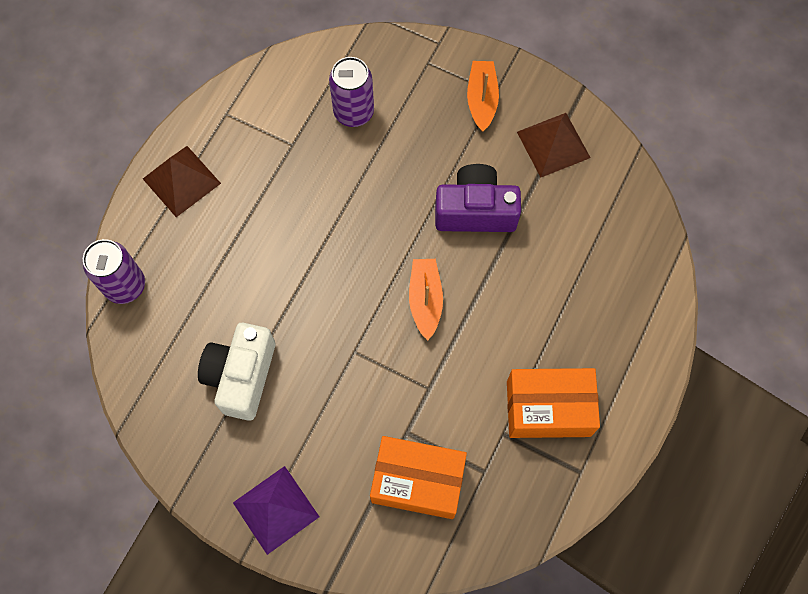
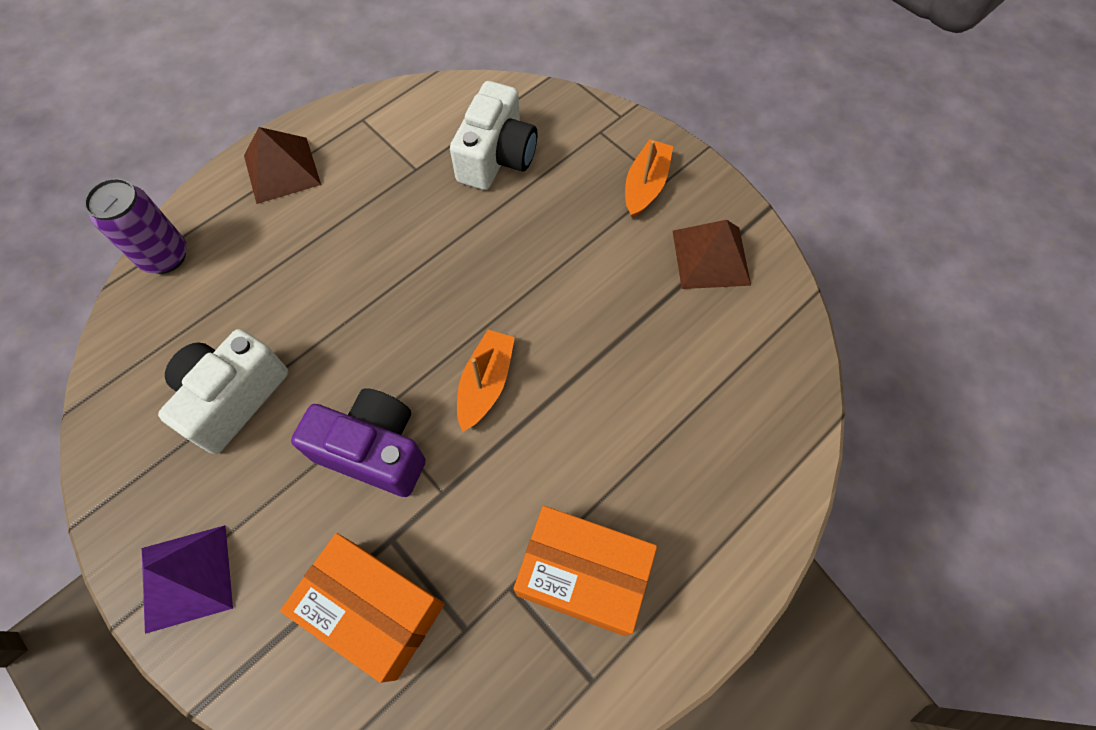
camera: 20 degrees right, 5 degrees down
purple can [329,57,374,127] -> white camera [450,81,537,190]
purple camera [435,164,521,232] -> purple camera moved to [291,388,426,497]

